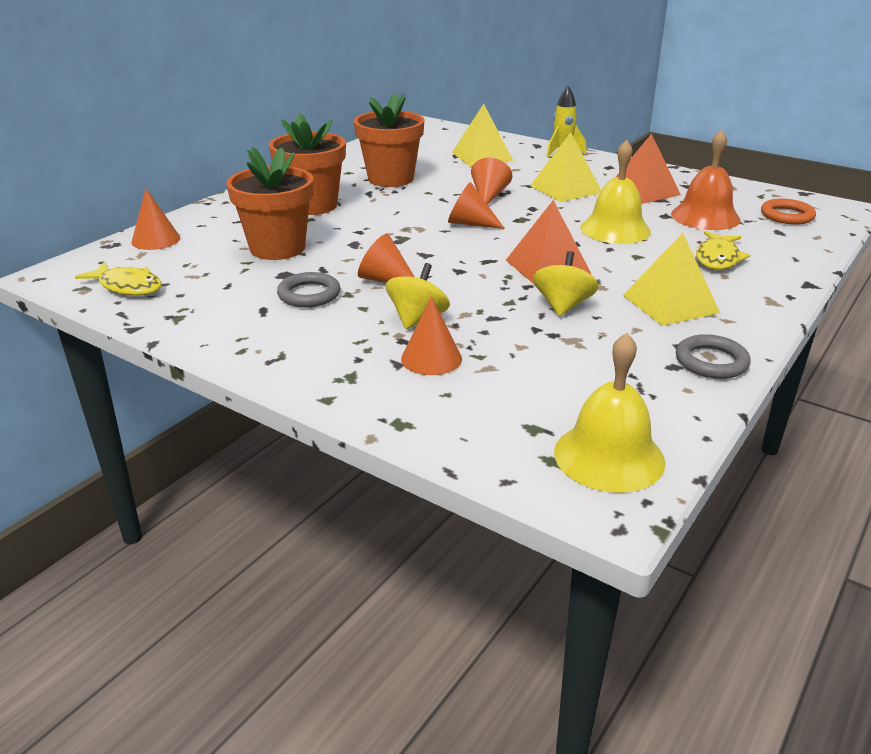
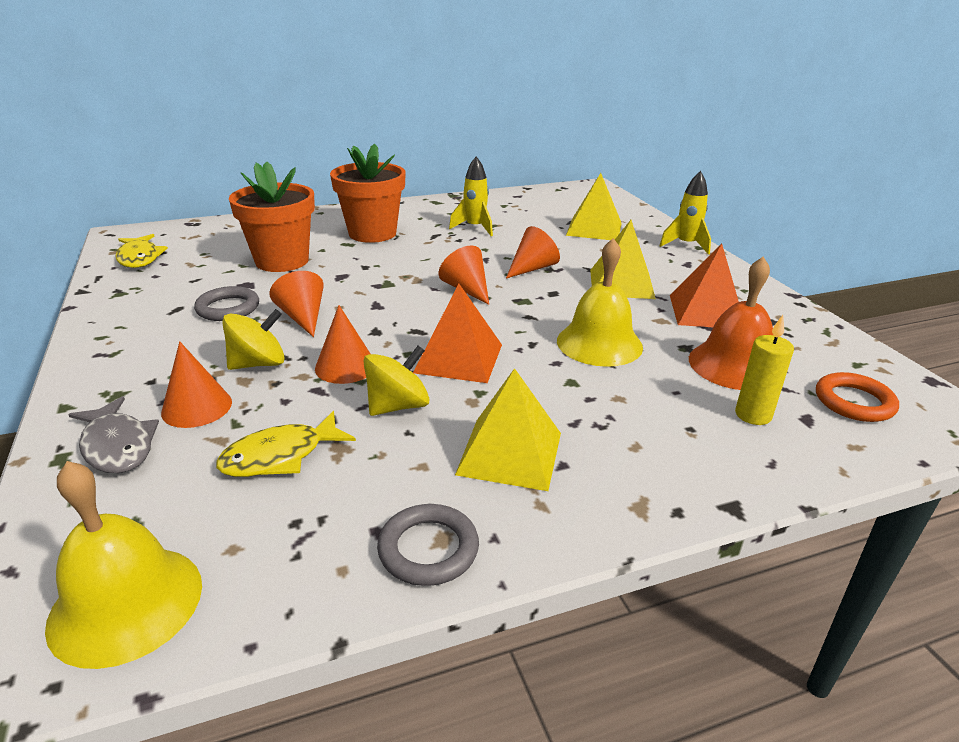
camera: 35 degrees right, 0 degrees up
orange cone [132,189,180,250] -> orange cone moved to [315,305,370,384]
orange flower pot [354,93,424,187] -> yellow rocket [449,156,493,236]
yellow fish [696,231,750,270] -> yellow fish moved to [216,411,356,477]
none -> grey fish [68,396,159,474]
none -> yellow candle [735,315,794,425]

